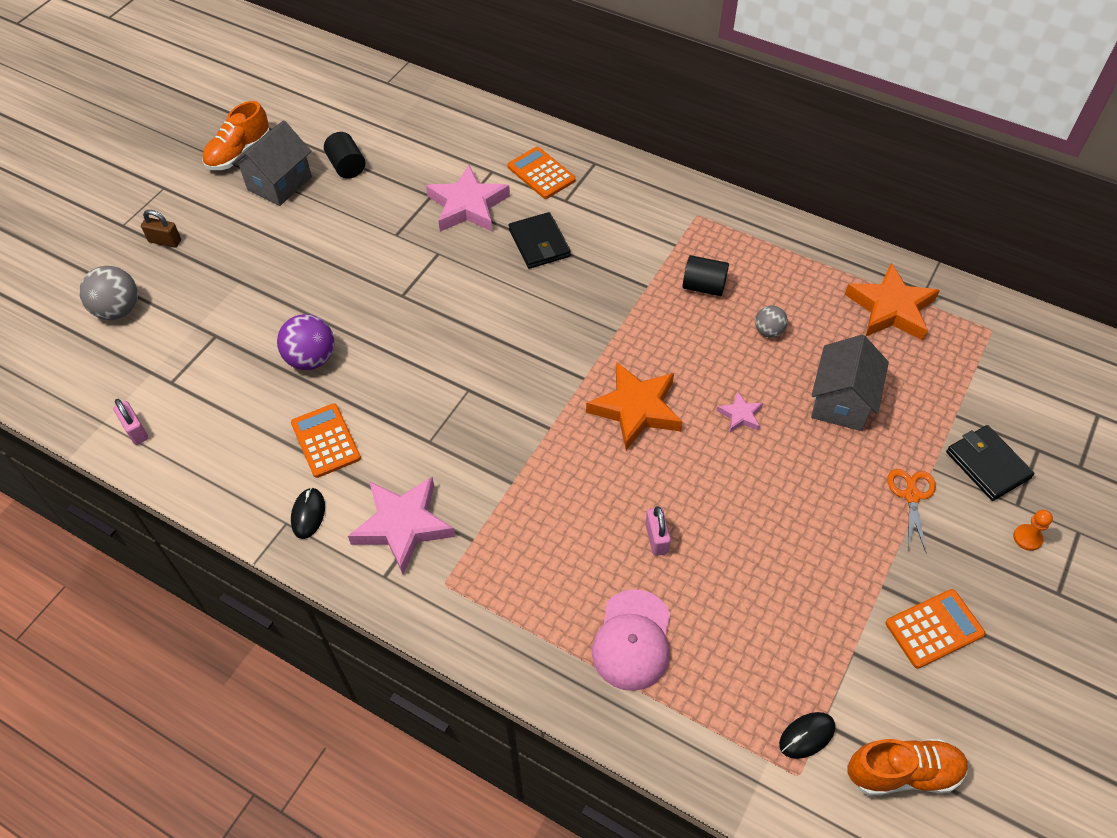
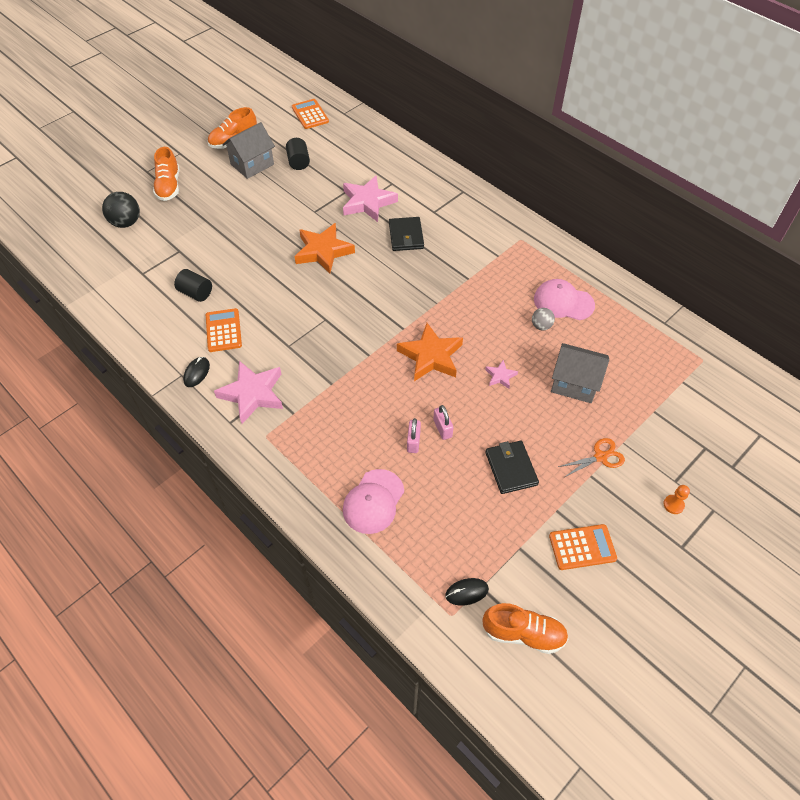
camera: 15 degrees right, 0 degrees up
grey ball [79,266,138,320] -> black ball [102,192,140,228]
pink padlock [113,399,149,445] -> pink padlock moved to [433,405,453,440]
brown padlock [141,210,181,248] -> orange shoe [153,147,179,201]
purple ball [277,314,335,370] -> none
orange calculator [507,147,576,199] -> orange calculator moved to [292,99,329,129]
black cylinder [682,255,729,296] -> black cylinder moved to [174,269,212,302]
grey house [811,335,889,431] -> grey house turned 75 degrees clockwise [551,343,609,403]
orange star [845,263,940,341] -> orange star moved to [294,223,355,274]
orange scissors [887,469,936,552] -> orange scissors turned 45 degrees clockwise [558,438,625,477]
black wallet [946,425,1035,501] -> black wallet moved to [485,441,539,494]
none -> pink cap [534,279,595,320]

